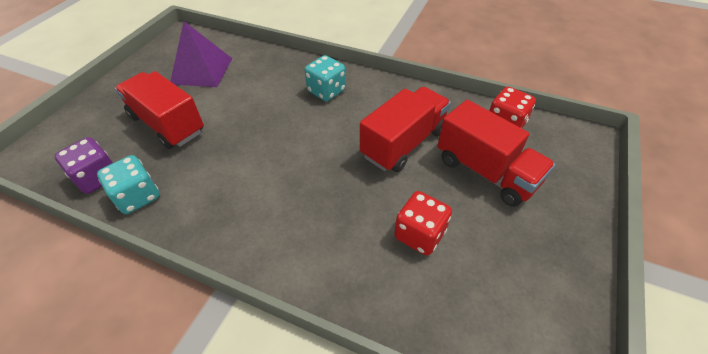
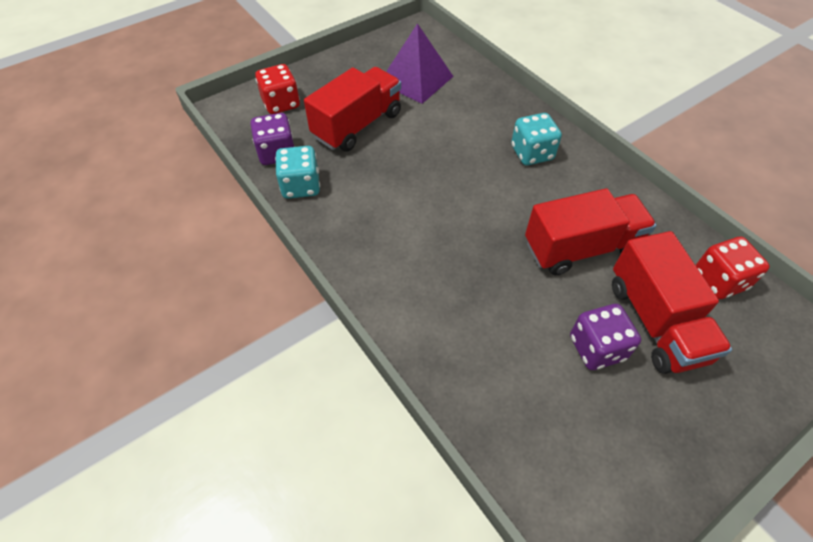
camera: 30 degrees right, 5 degrees up
red truck [115,71,204,149] -> red truck turned 60 degrees clockwise [304,67,401,151]
red dice [394,191,452,255] -> red dice moved to [255,64,300,114]
none -> purple dice [570,304,641,370]

